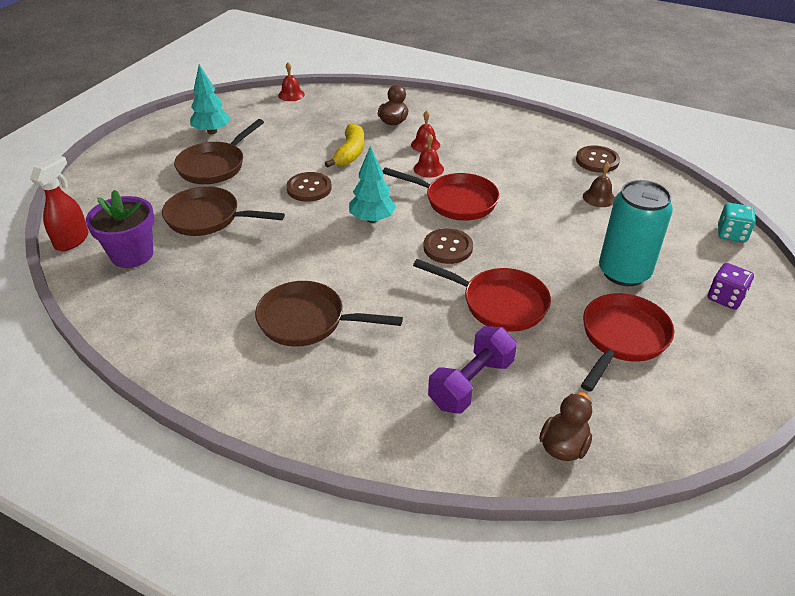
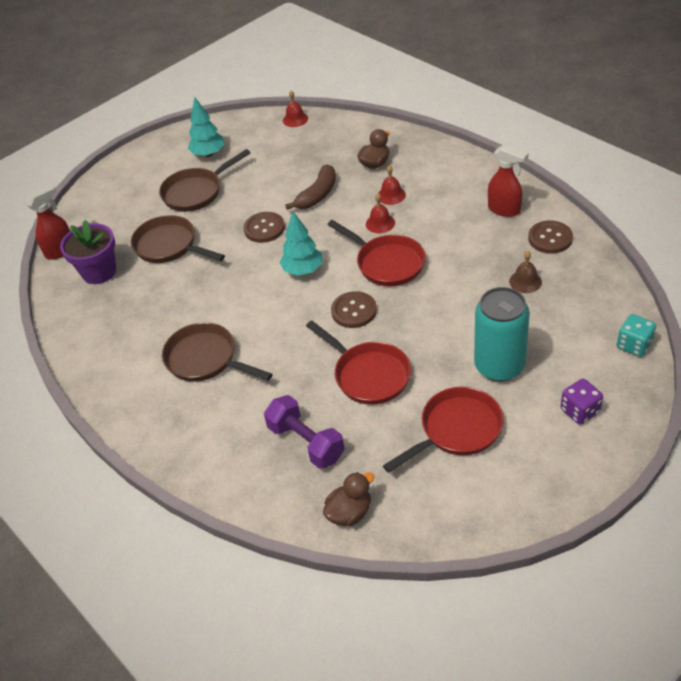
camera: 25 degrees right, 5 degrees up
yellow banana [325,123,364,168] -> brown banana [285,164,336,210]
purple dumbbell [428,326,517,413] -> purple dumbbell turned 75 degrees clockwise [264,395,345,469]
none -> red spray bottle [488,144,529,217]

